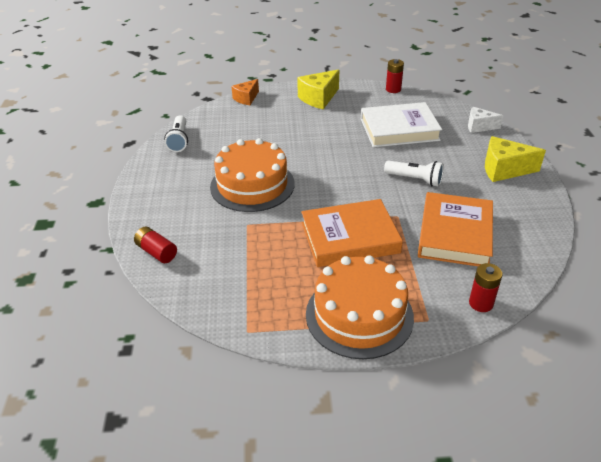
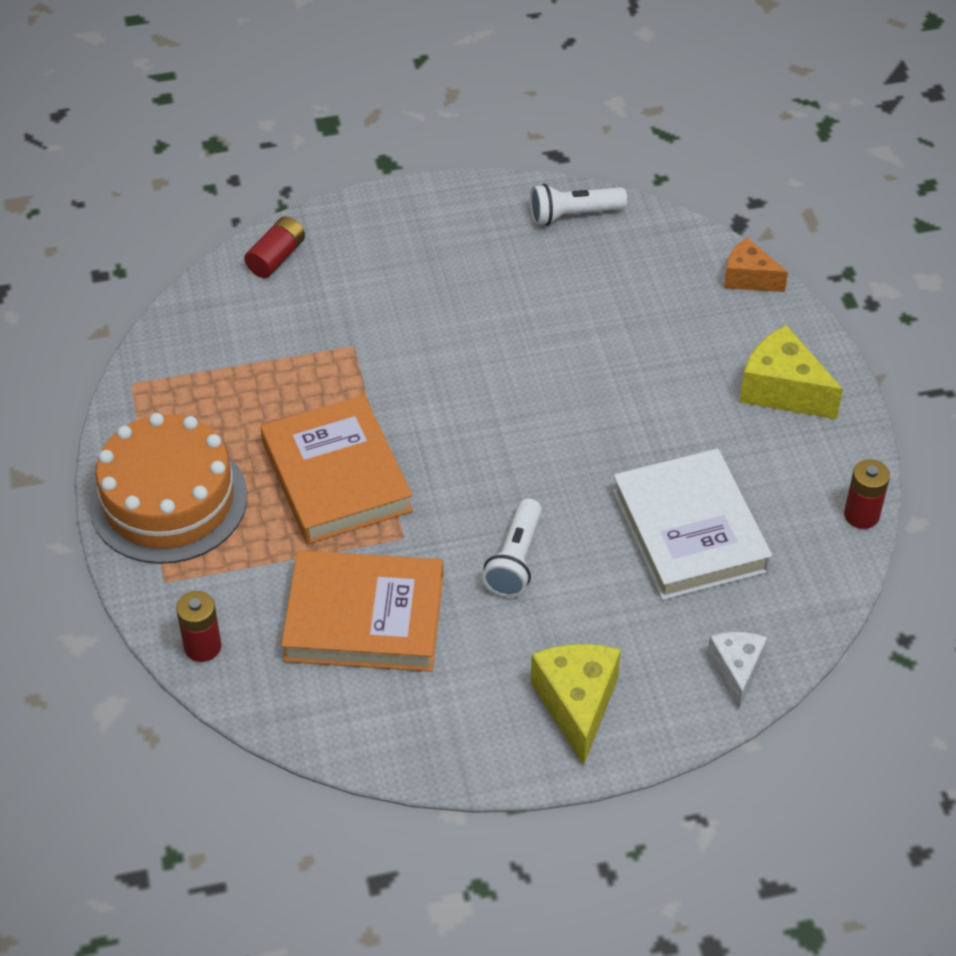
camera: 80 degrees right, 10 degrees up
orange cake [210,138,295,212] -> none

